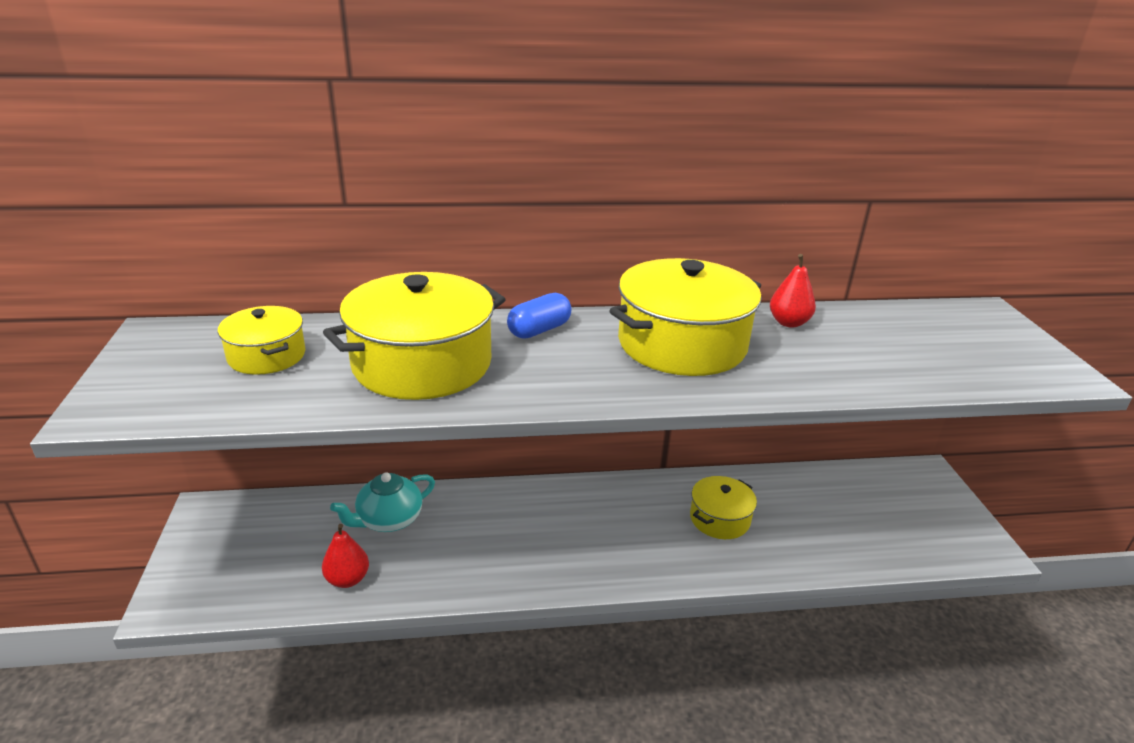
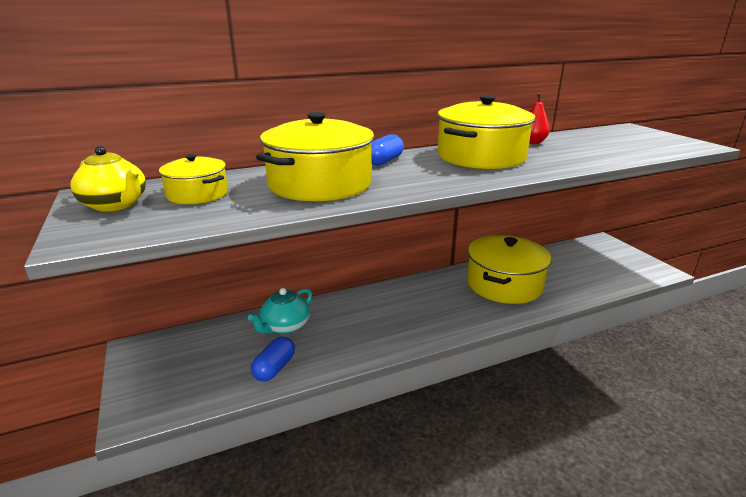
camera: 15 degrees left, 5 degrees down
red pear [322,524,369,588] -> blue capsule [251,336,295,382]
yellow pot [690,476,757,539] -> yellow pot [467,235,551,304], size x1.84
none -> yellow teapot [70,146,146,212]

